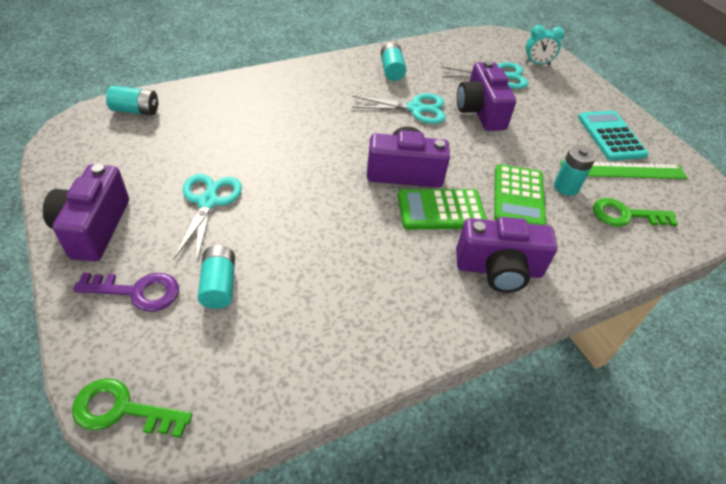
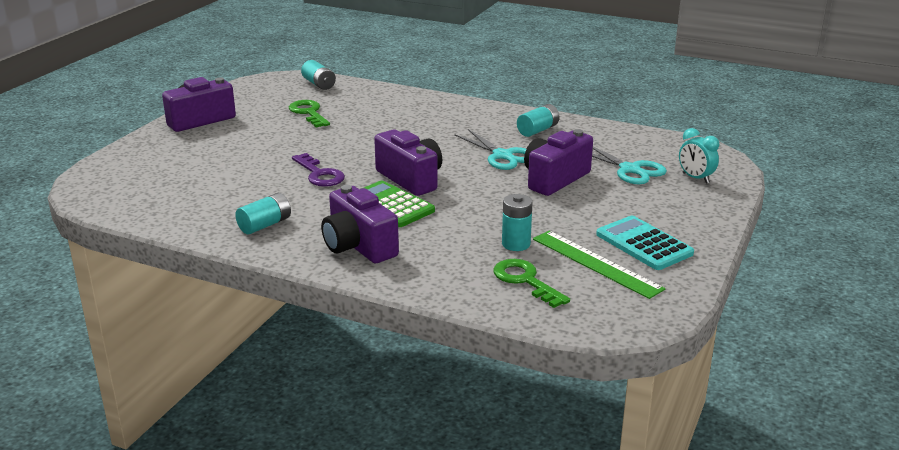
camera: 55 degrees right, 20 degrees down
green key [72,378,193,438] -> green key moved to [289,100,330,127]
purple key [73,273,179,312] -> purple key moved to [292,153,345,187]
turquoise scissors [173,174,242,263] -> none
turquoise battery [198,245,235,309] -> turquoise battery moved to [235,193,291,234]
green calculator [494,164,546,225] -> none
turquoise calculator [578,111,649,161] -> turquoise calculator turned 75 degrees counterclockwise [596,216,694,270]

